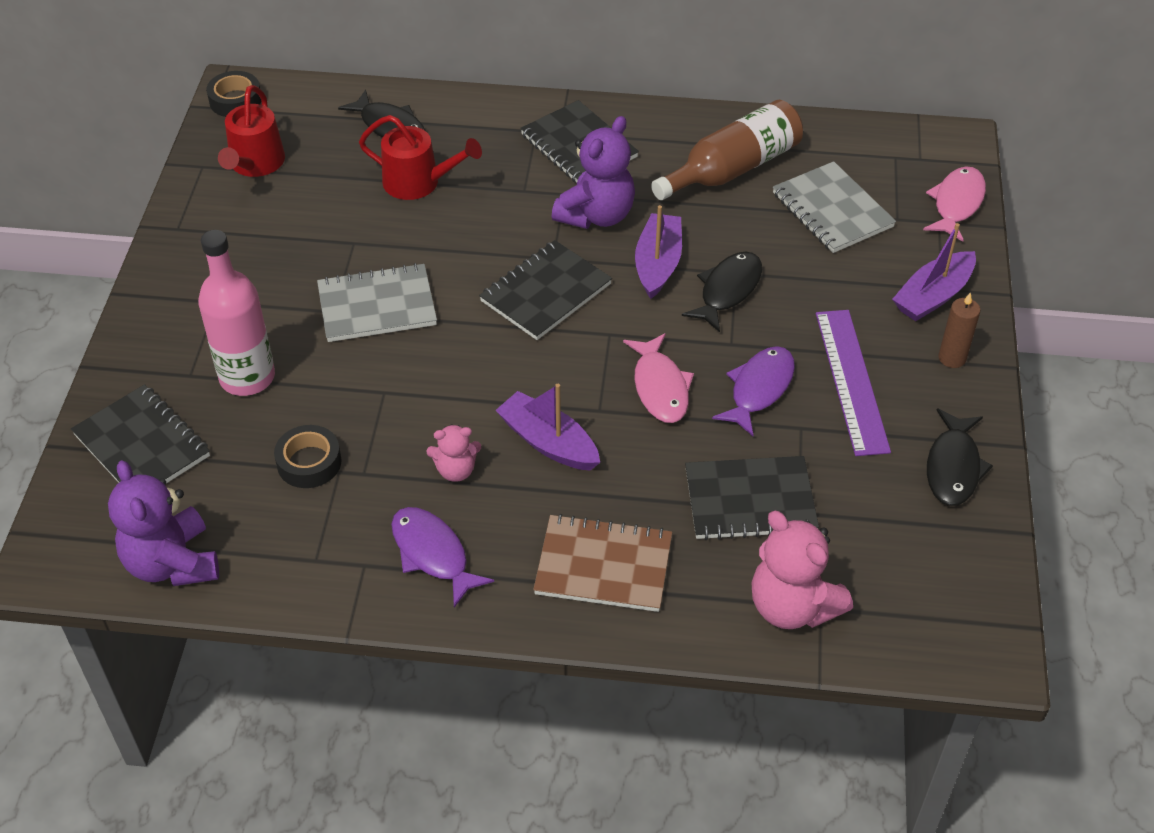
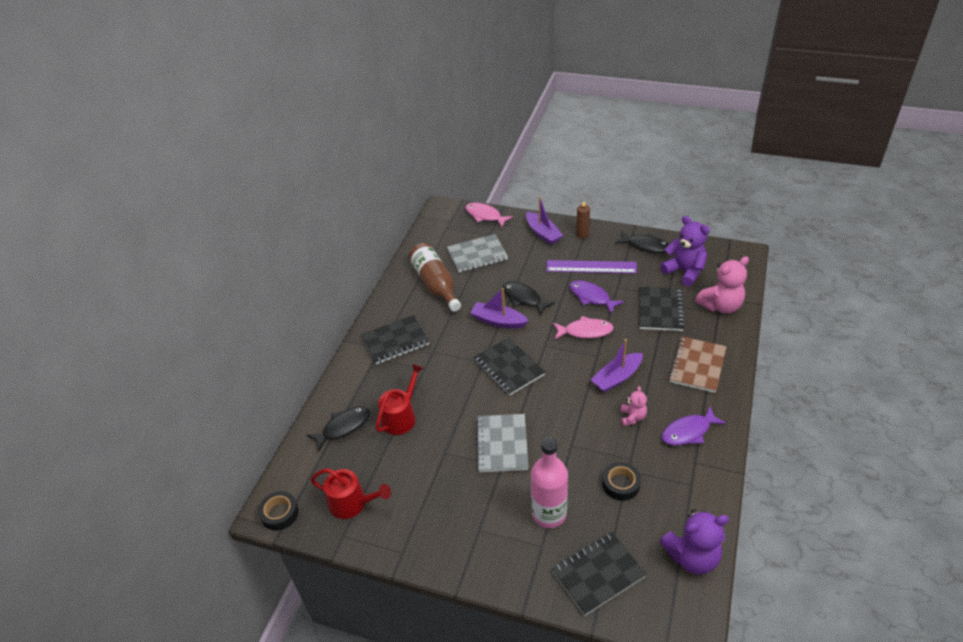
camera: 75 degrees left, 5 degrees down
purple teddy bear [552,116,635,229] -> purple teddy bear moved to [660,216,710,287]

